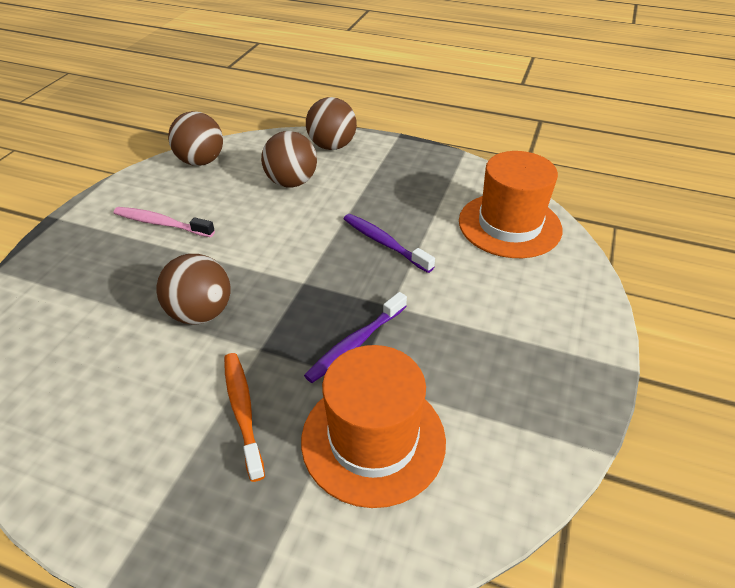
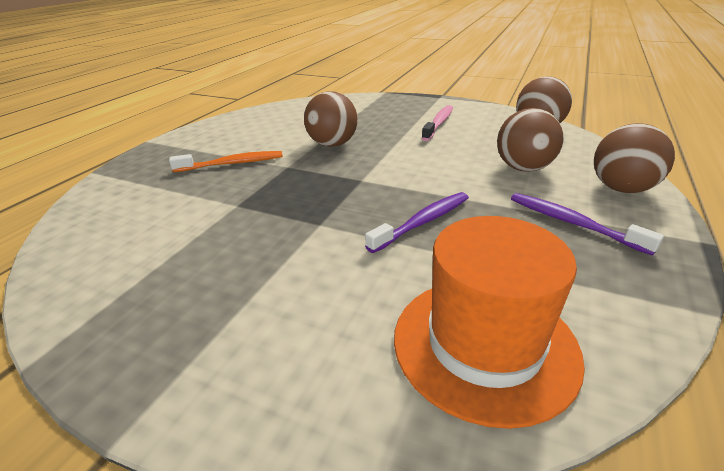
camera: 95 degrees right, 10 degrees down
orange hat [301,345,446,508] -> none
purple toothbrush [304,292,407,383] -> purple toothbrush moved to [511,193,664,256]

